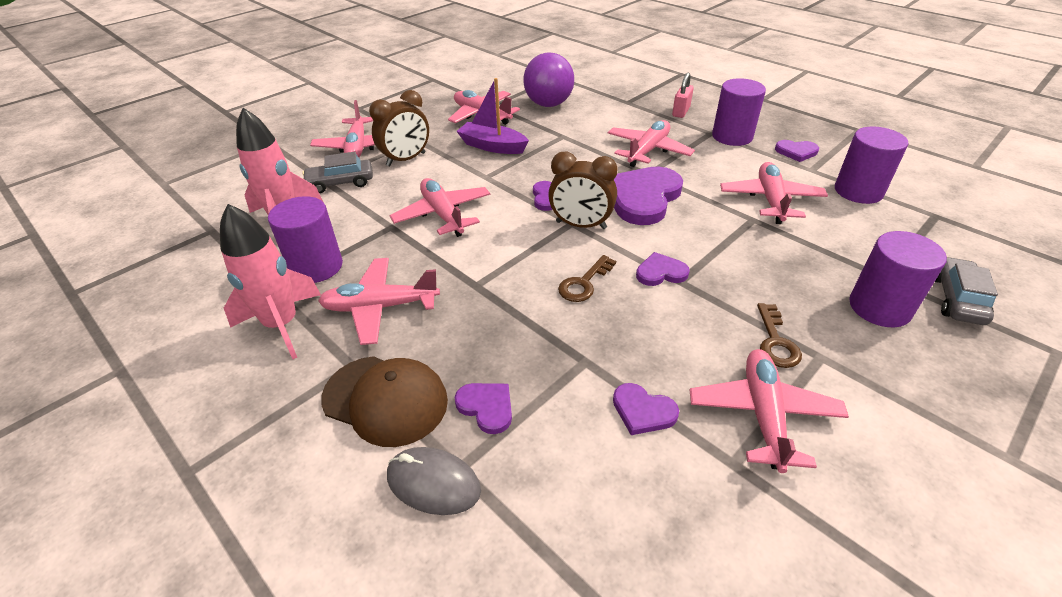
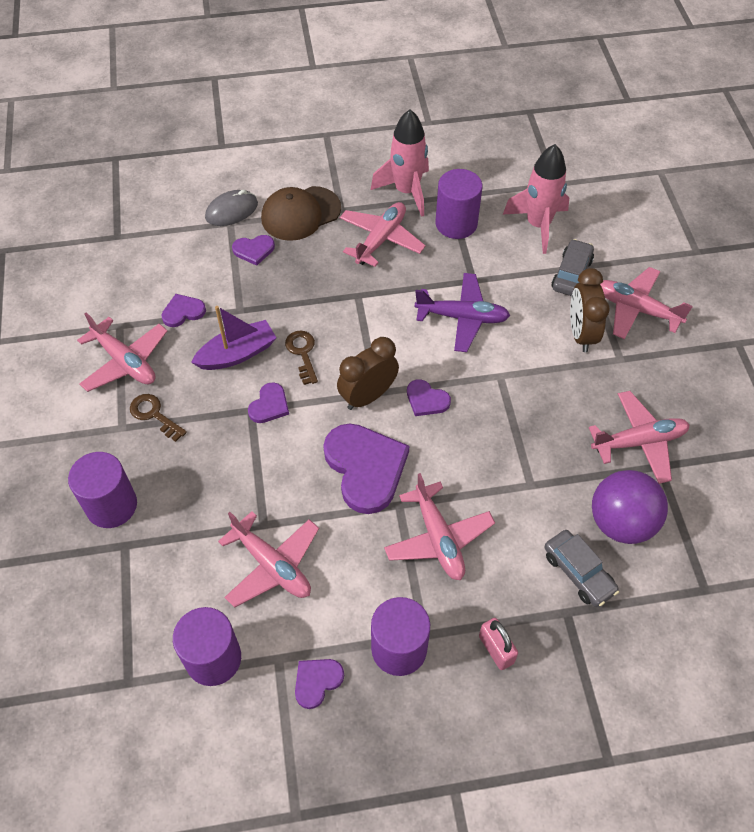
camera: 125 degrees right, 15 degrees up
pink plane [390,178,490,237] -> purple plane [414,273,510,352]
purple boat [456,78,529,154] -> purple boat moved to [191,306,277,370]
grey car [935,257,998,325] -> grey car moved to [545,530,619,607]

